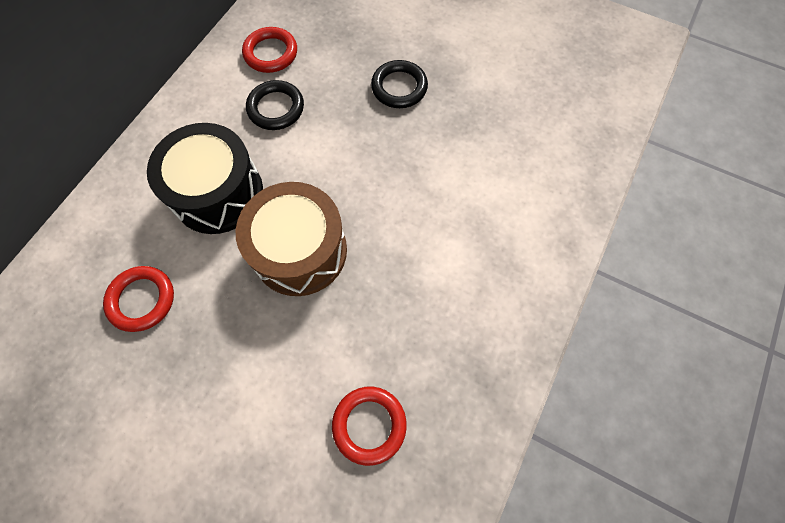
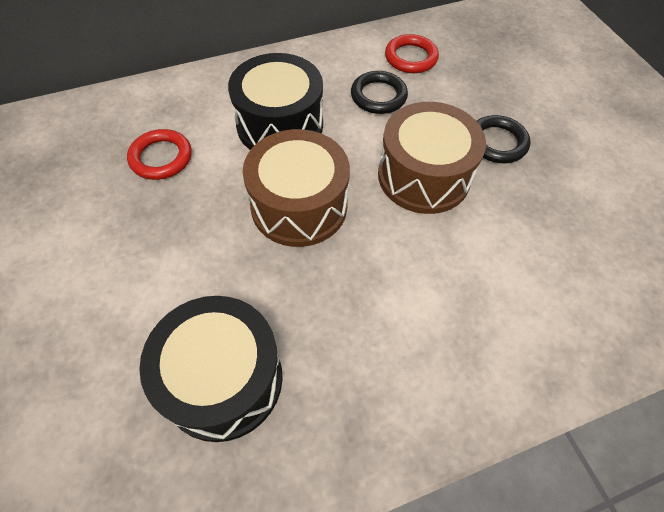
camera: 40 degrees right, 10 degrees down
red ring [332,387,407,466] -> black drum [139,296,283,442]
none -> brown drum [378,102,486,214]

